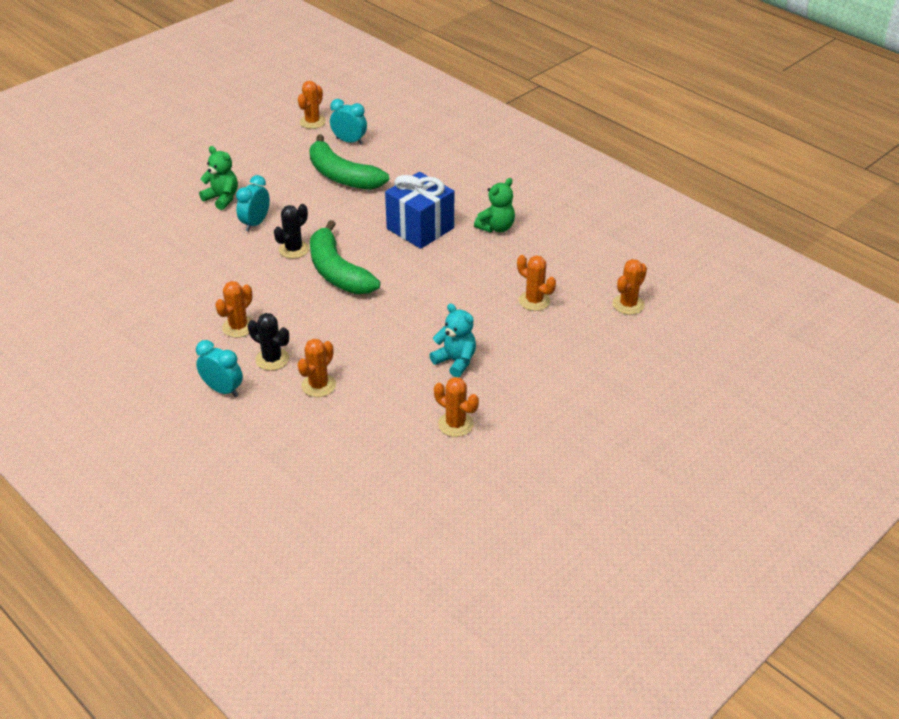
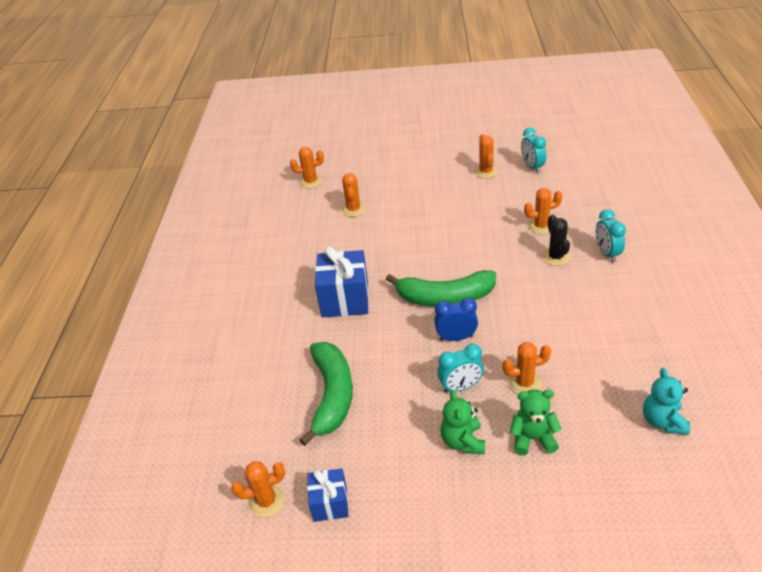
camera: 130 degrees left, 0 degrees up
orange cactus [215,281,253,338] -> orange cactus moved to [502,342,551,394]
black cactus [274,204,309,259] -> blue clock [434,298,478,341]
green banana [310,220,380,294] -> green banana turned 75 degrees clockwise [386,270,496,306]
turquoise clock [330,99,367,145] -> turquoise clock moved to [521,127,546,173]
turquoise teddy bear [429,303,476,377] -> turquoise teddy bear moved to [643,368,690,435]
green teddy bear [474,178,515,233] -> green teddy bear moved to [510,389,562,455]
none -> blue gift [307,469,348,522]

